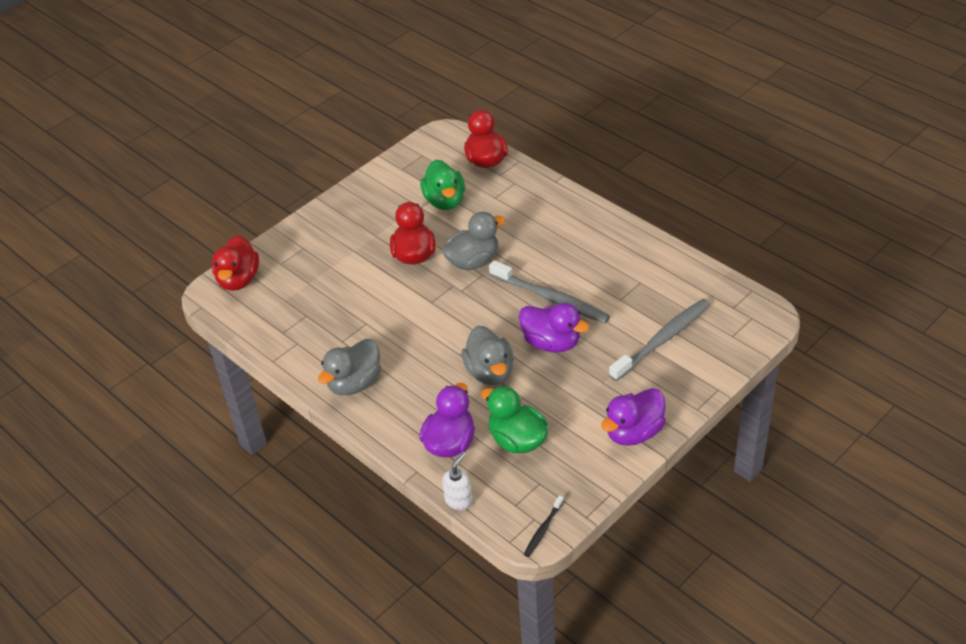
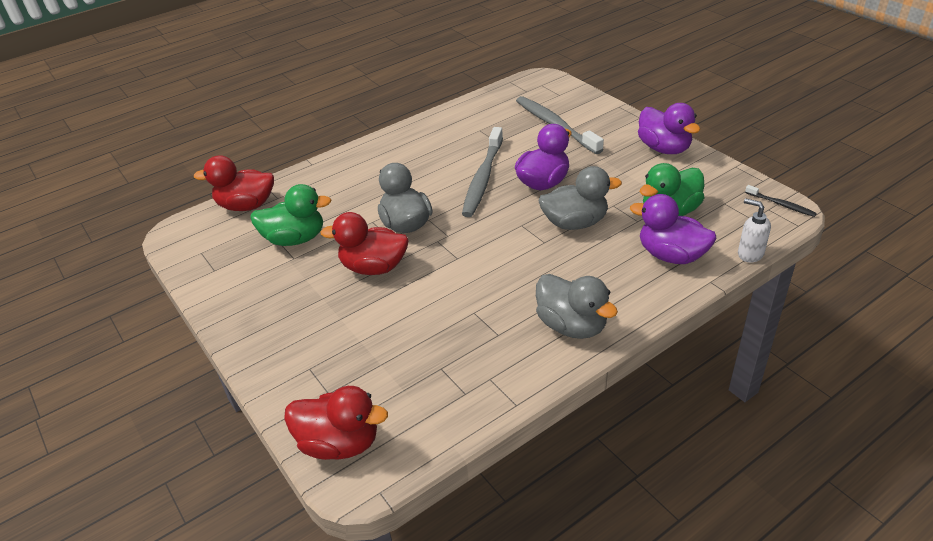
camera: 80 degrees left, 5 degrees down
grey toothbrush [489,260,610,323] -> grey toothbrush turned 150 degrees clockwise [462,127,503,217]

